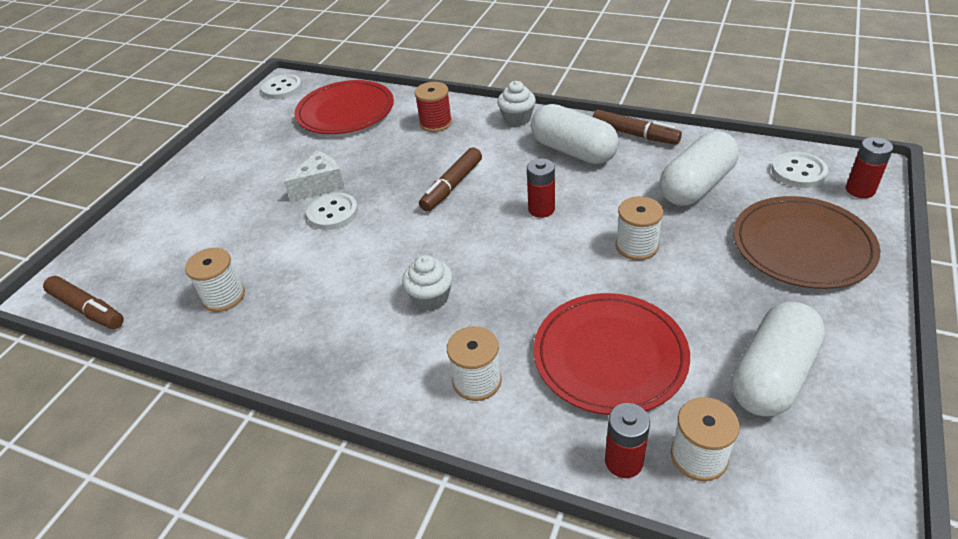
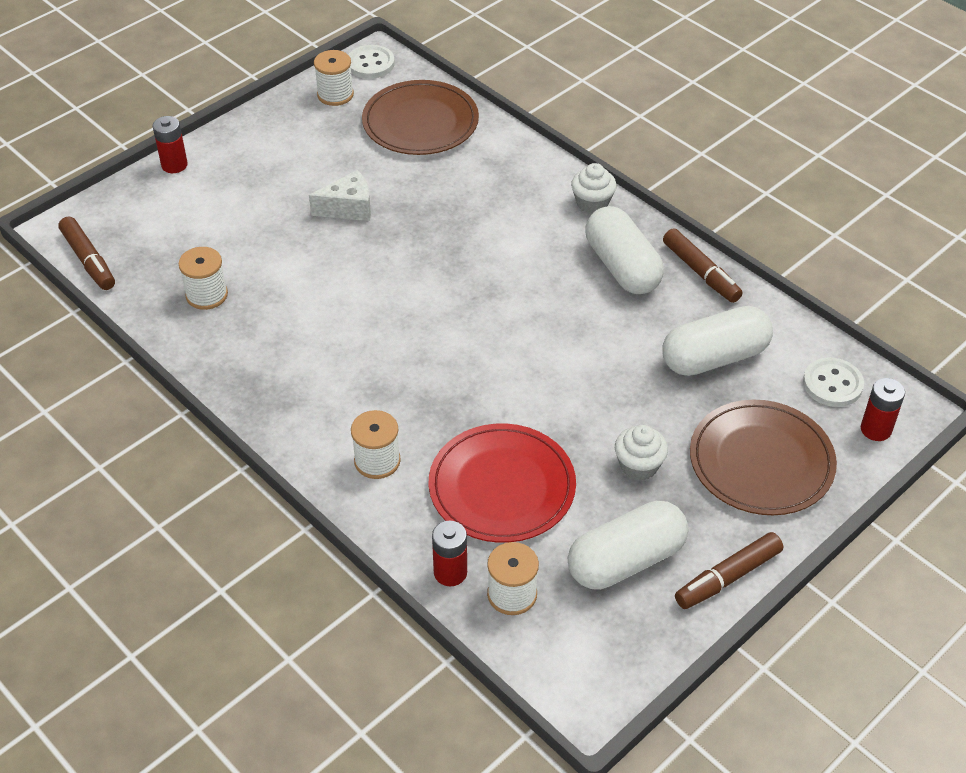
camera: 20 degrees right, 5 degrees up
red plate [295,80,394,134] -> brown plate [362,80,479,155]
white button [306,192,358,230] -> none
white cupcake [402,255,453,311] -> white cupcake moved to [615,425,668,481]
red spool [414,82,452,132] -> none
brown marker [419,147,482,212] -> brown marker moved to [675,532,783,609]
red battery [527,158,555,218] -> red battery moved to [153,116,188,173]
white spool [616,196,663,261] -> white spool moved to [314,50,354,106]

